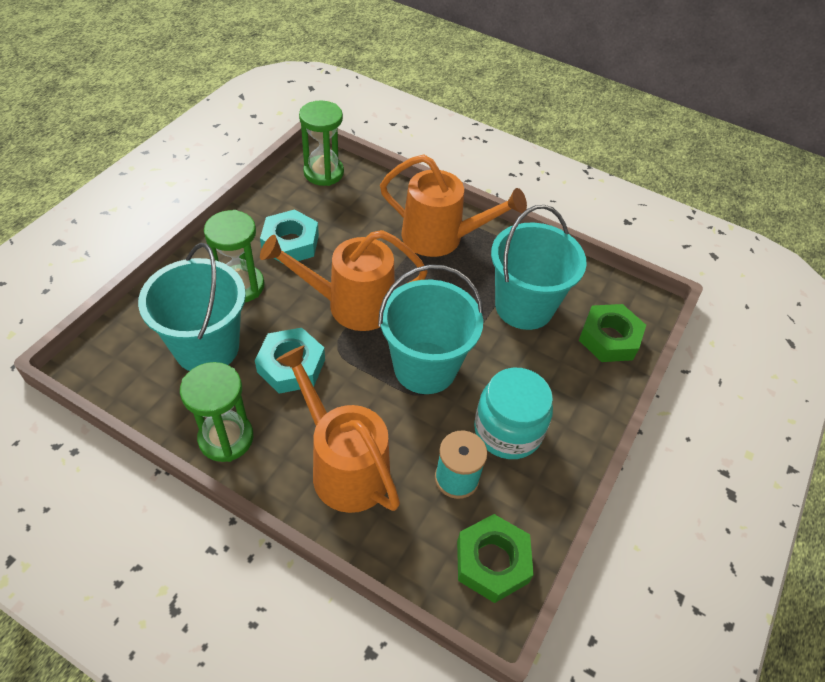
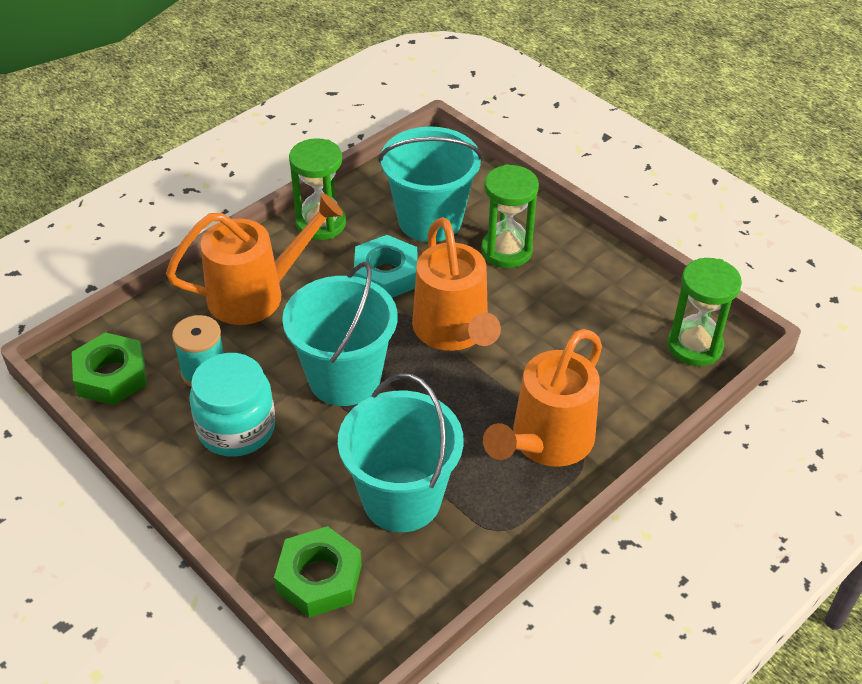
camera: 110 degrees right, 5 degrees down
turquoise nut [260,209,319,263] -> none
orange watering can [260,230,427,331] -> orange watering can turned 150 degrees clockwise [412,217,501,351]

